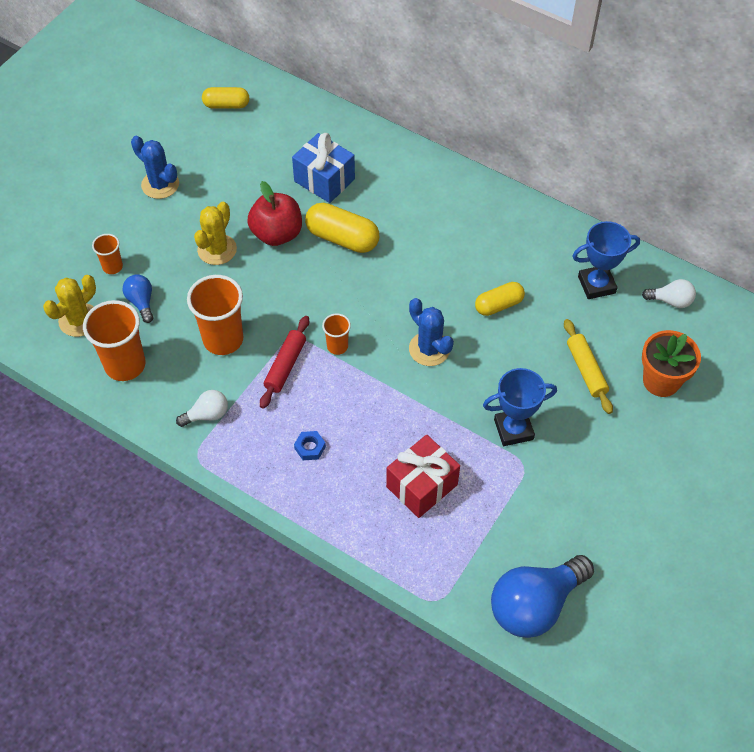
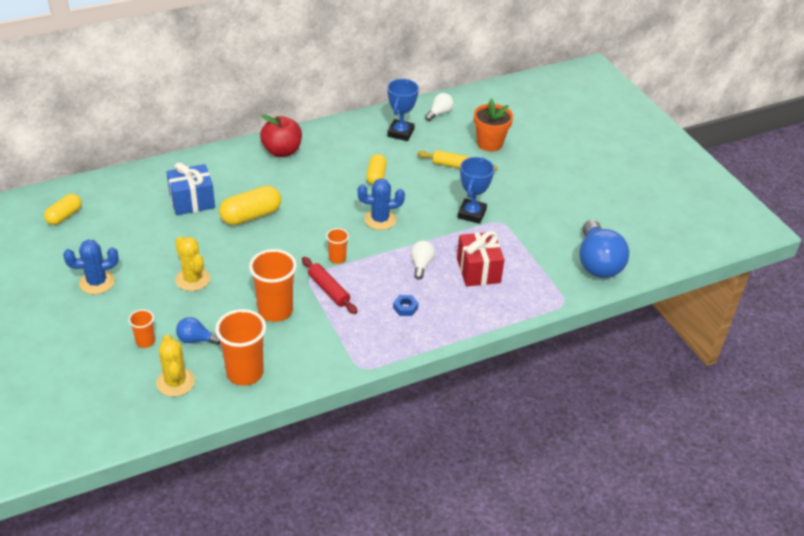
camera: 60 degrees left, 15 degrees down
white light bulb [176,390,228,427] -> white light bulb moved to [411,241,435,280]
red apple [247,181,302,246] -> red apple moved to [260,114,302,157]

